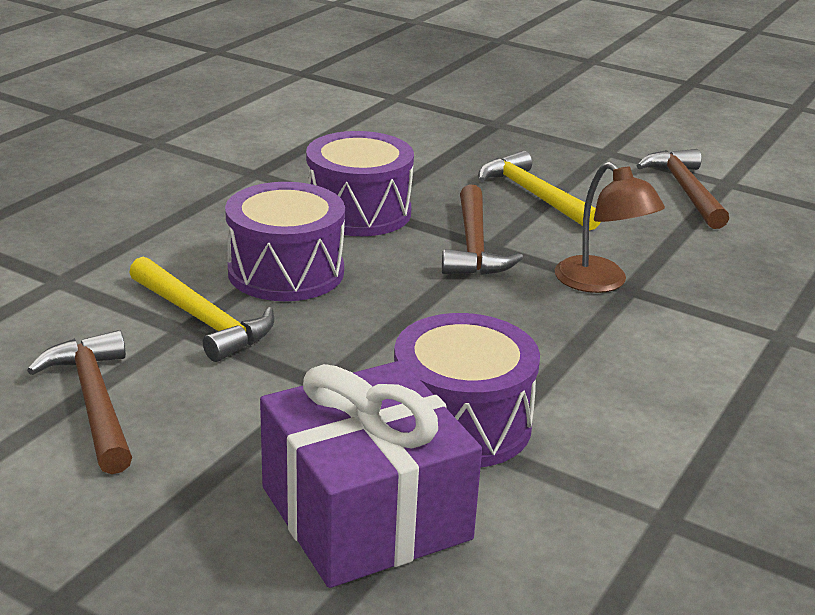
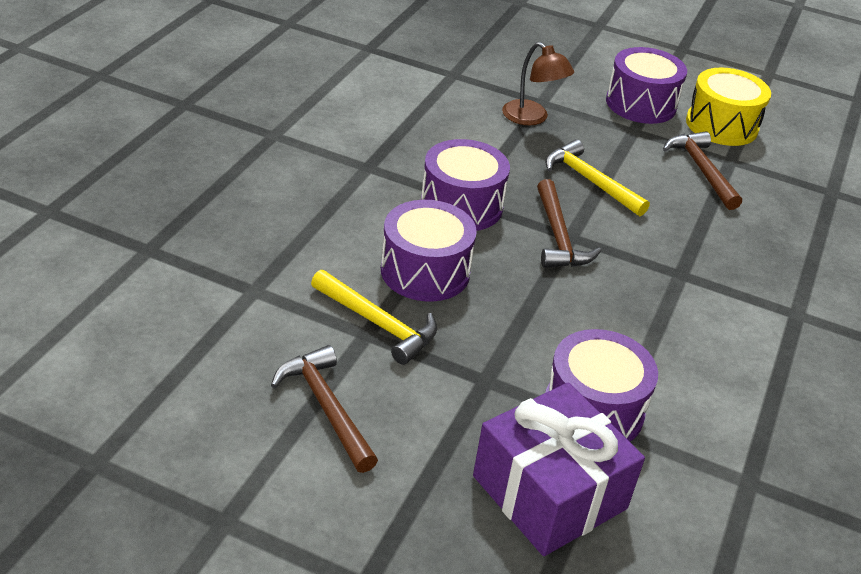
camera: 10 degrees left, 10 degrees up
brown lamp [555,162,665,293] -> brown lamp moved to [502,42,574,125]
none -> purple drum [606,47,687,124]
none -> yellow drum [686,67,771,146]

